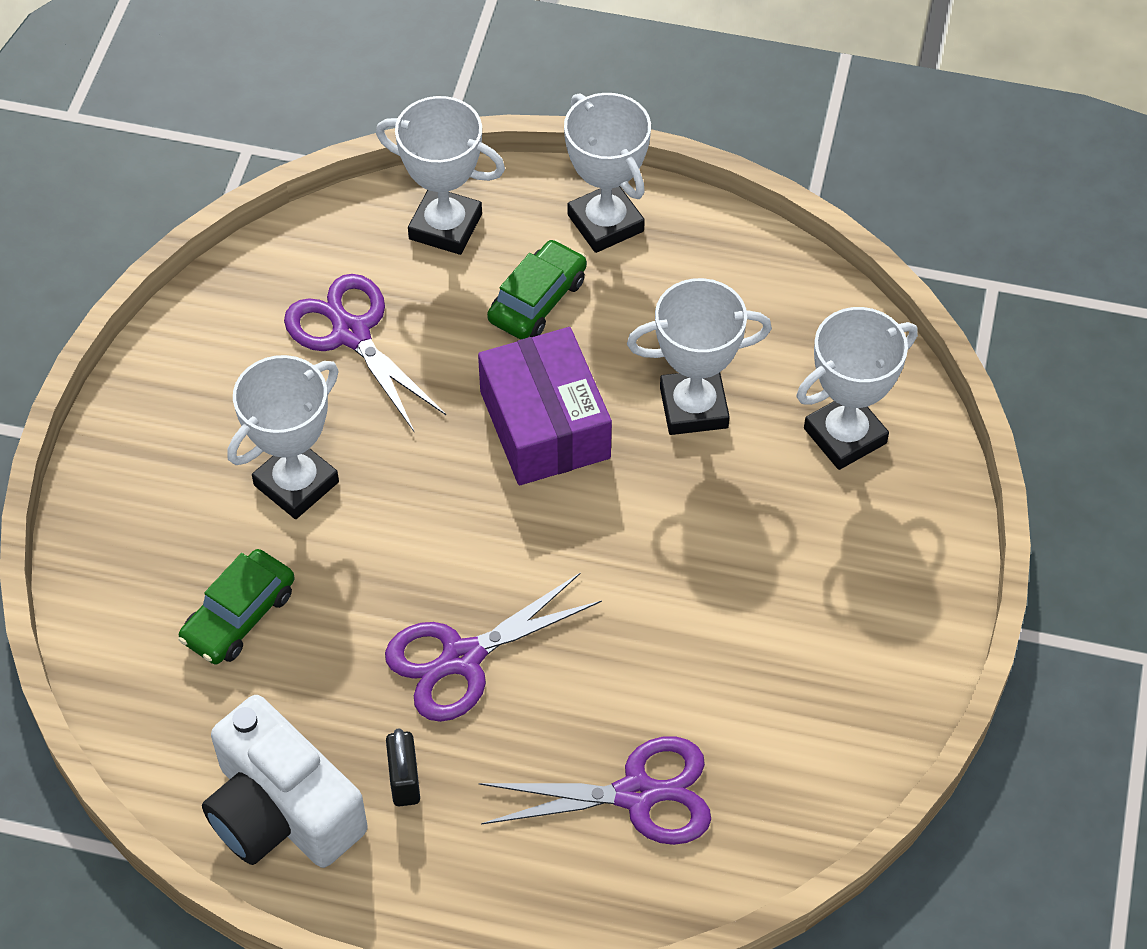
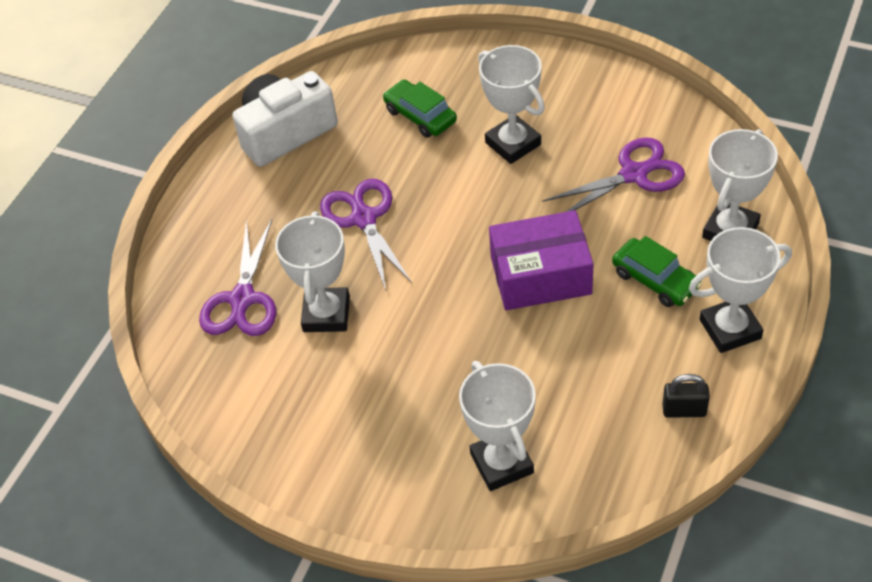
camera: 105 degrees right, 5 degrees down
black padlock [386,728,420,806] -> black padlock moved to [662,374,710,418]
white trophy [627,278,772,435] -> white trophy moved to [275,212,350,332]

